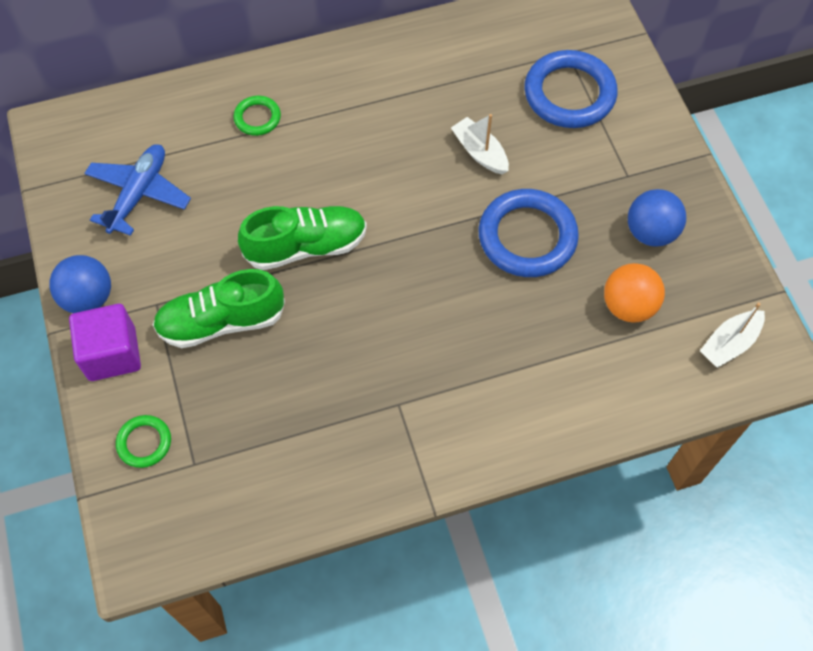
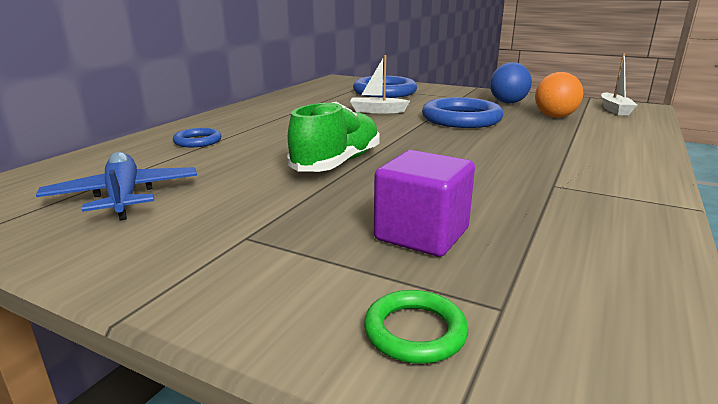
camera: 45 degrees left, 40 degrees down
blue ball [49,255,111,313] -> none
purple cube [69,304,141,381] -> purple cube moved to [374,150,475,257]
green shoe [153,269,285,348] -> none
green ring [233,96,281,136] -> blue ring [173,128,221,147]

